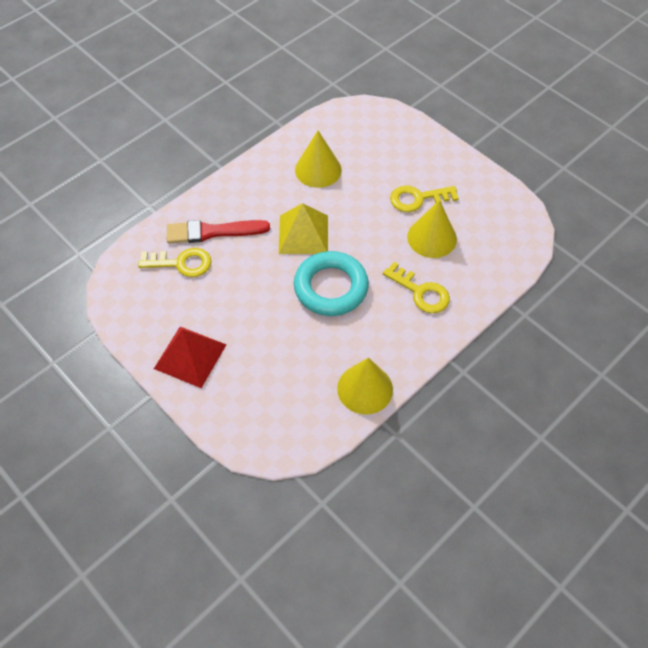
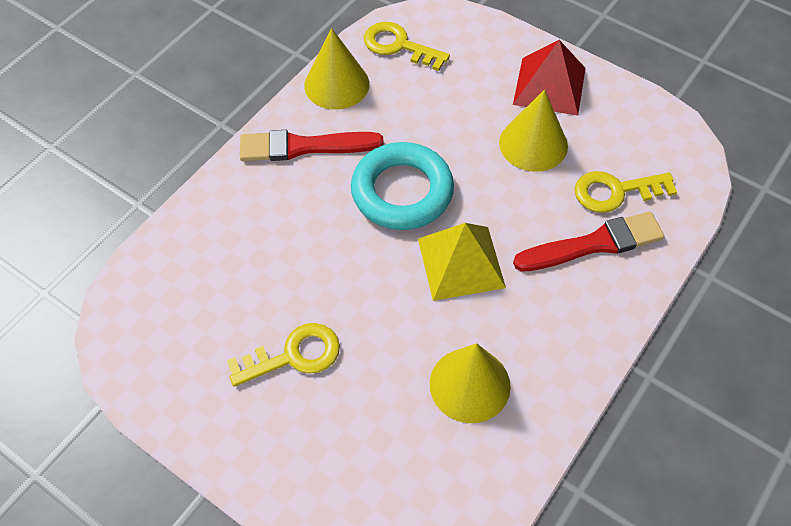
camera: 170 degrees right, 0 degrees up
yellow key [383,262,450,313] -> yellow key moved to [364,22,450,71]
yellow cone [407,200,457,258] -> yellow cone moved to [499,89,568,172]
none -> red brush [240,130,384,161]

